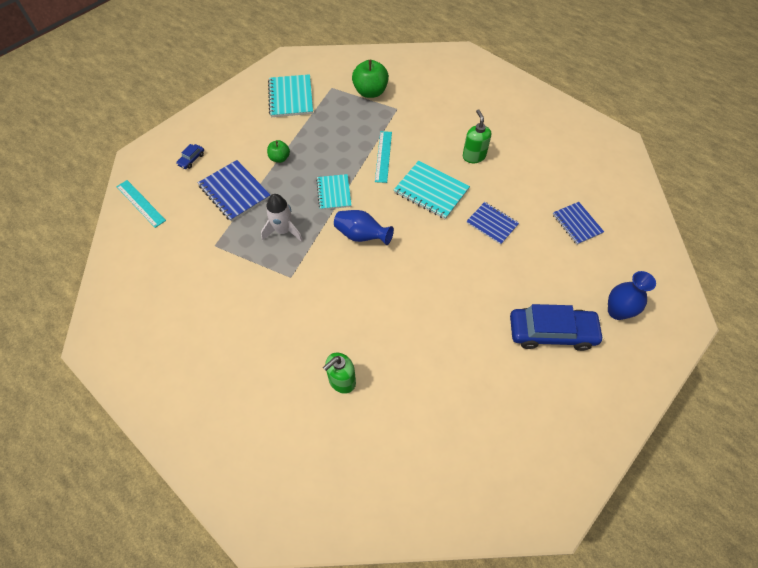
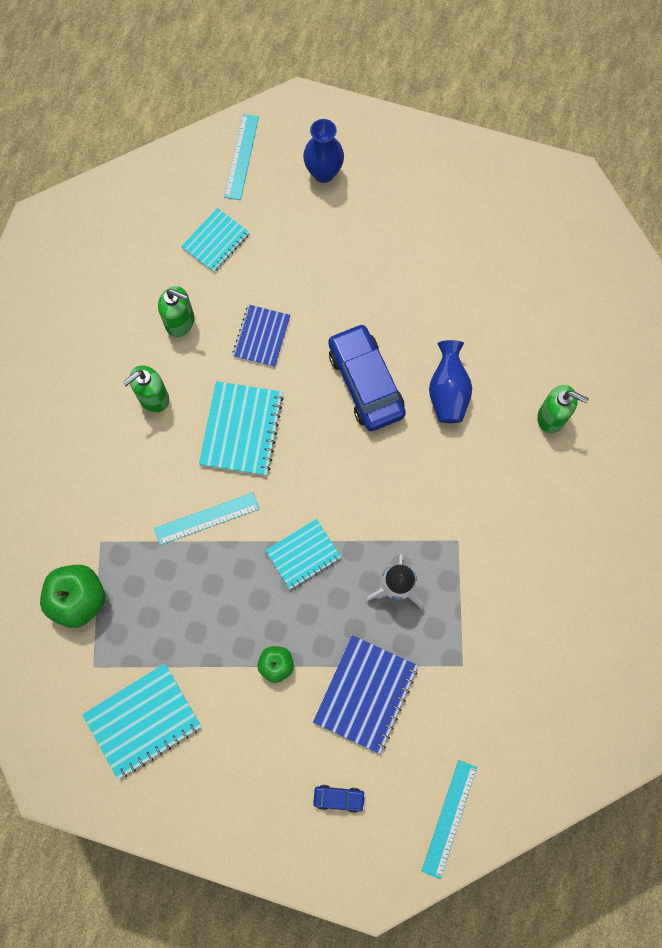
camera: 115 degrees left, 15 degrees up
blue vase [334,210,394,245] -> blue vase moved to [429,340,472,423]
blue car [510,304,604,351] -> blue car moved to [328,324,406,431]
blue notebook [552,202,604,245] -> turquoise notebook [181,208,250,272]
none -> green soap dispenser [158,286,194,337]
none -> turquoise ruler [224,114,259,200]

